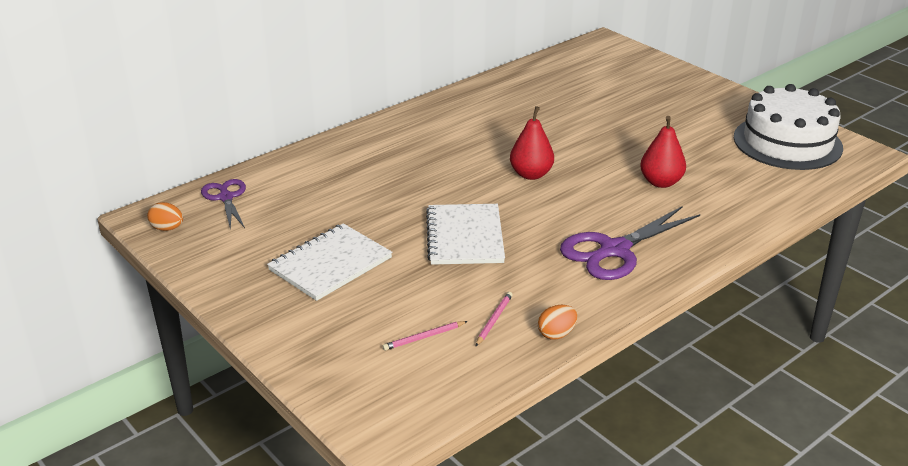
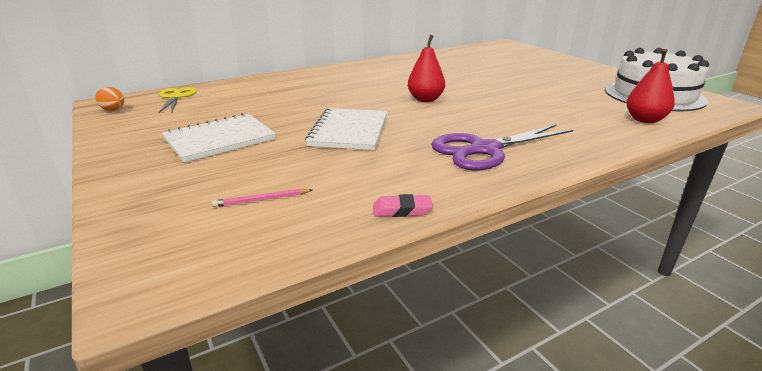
camera: 10 degrees right, 5 degrees down
purple scissors [201,179,246,230] -> yellow scissors [158,87,197,114]
pink pencil [476,292,513,346] -> none
orange egg [538,305,577,340] -> pink eraser [373,194,433,217]
red pear [640,116,686,188] -> red pear moved to [626,49,675,123]

